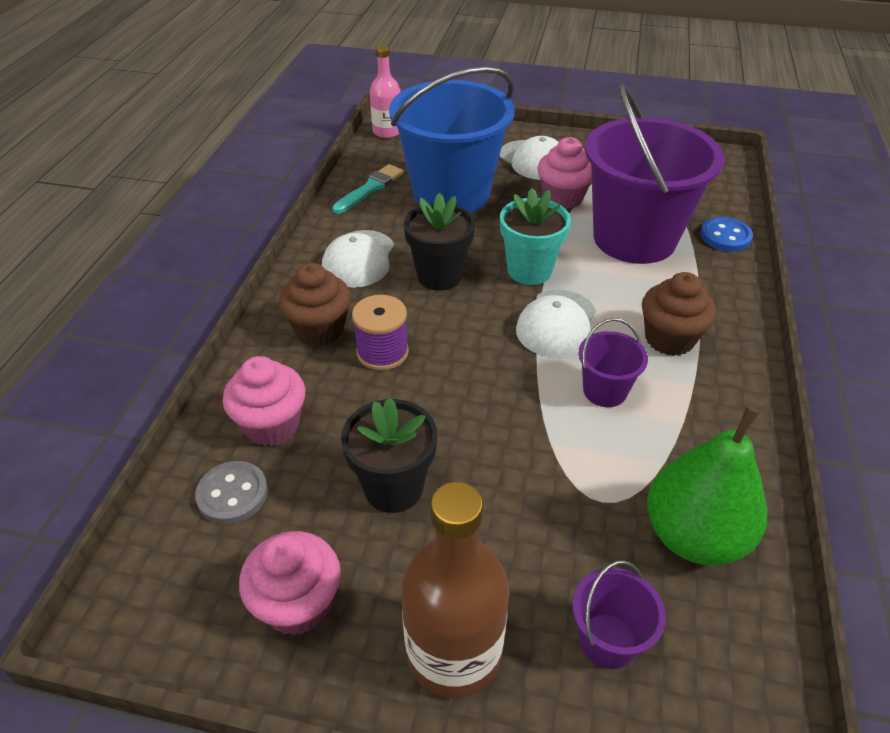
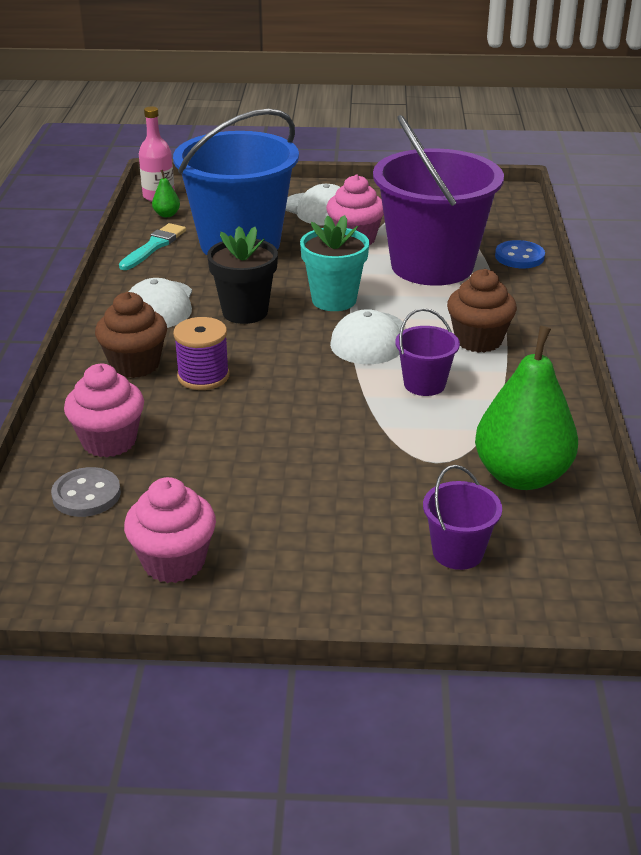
camera: 10 degrees left, 10 degrees down
black flower pot [341,397,437,513] -> none
brown bottle [401,482,509,699] -> none
none -> green pear [152,170,180,217]

